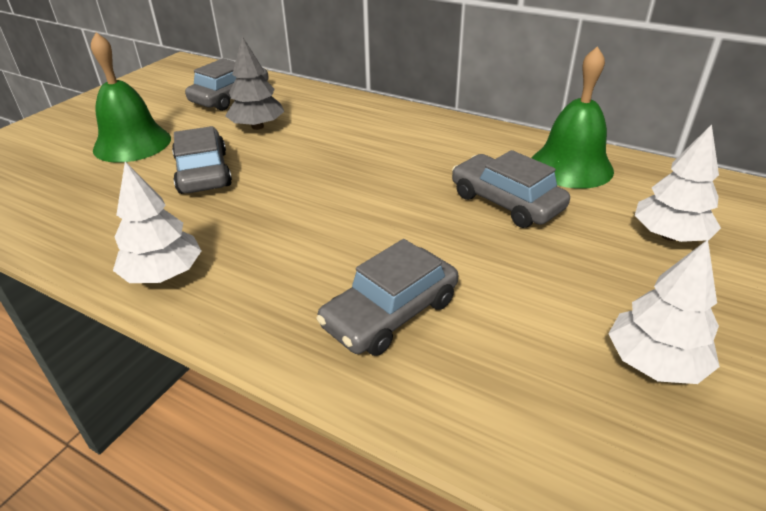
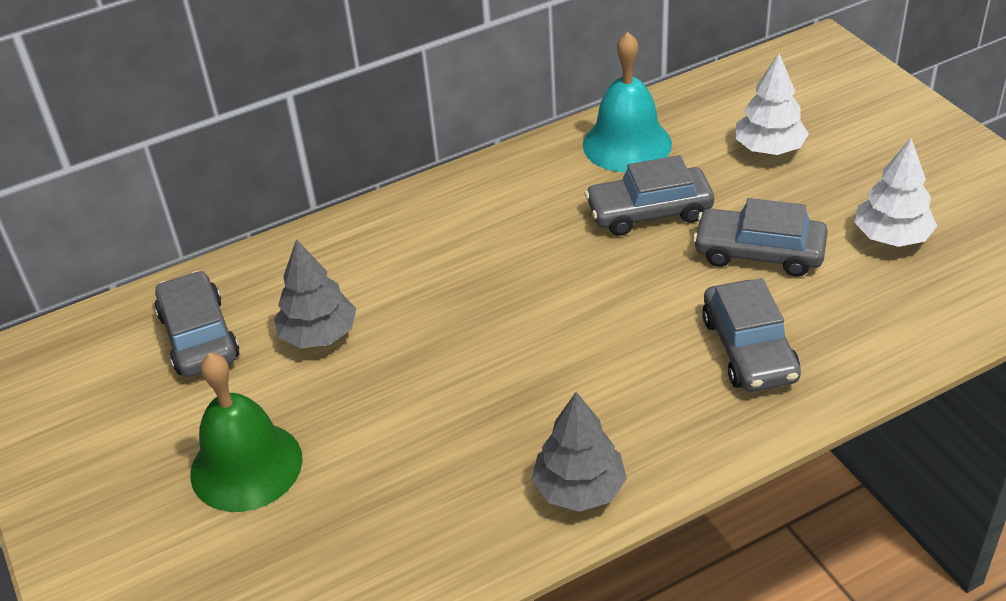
camera: 55 degrees left, 5 degrees up
white tree [113,161,201,283] -> grey tree [531,392,627,512]
grey car [172,126,232,194] -> grey car moved to [693,198,828,277]
green bell [532,46,614,189] -> turquoise bell [583,32,672,172]

